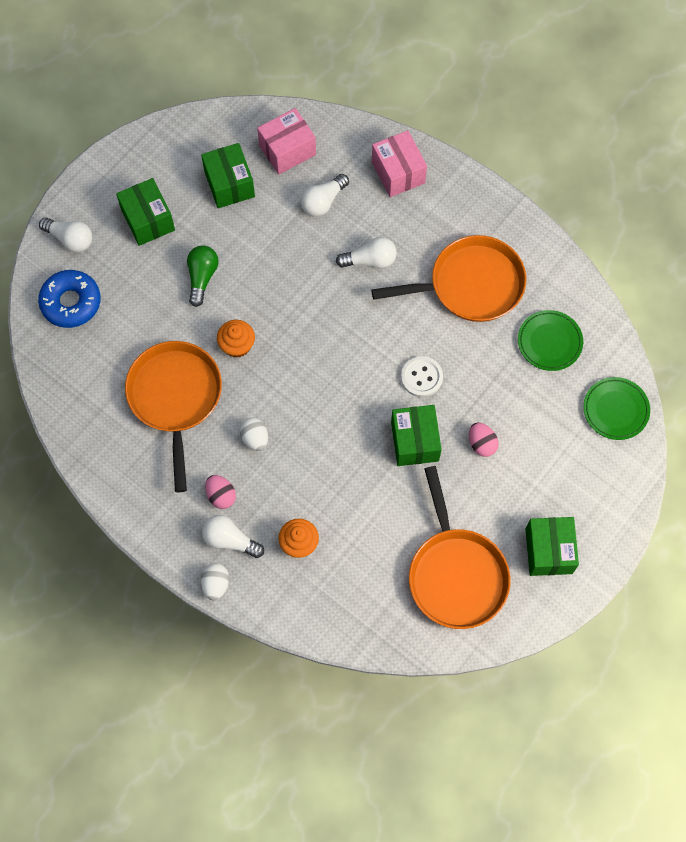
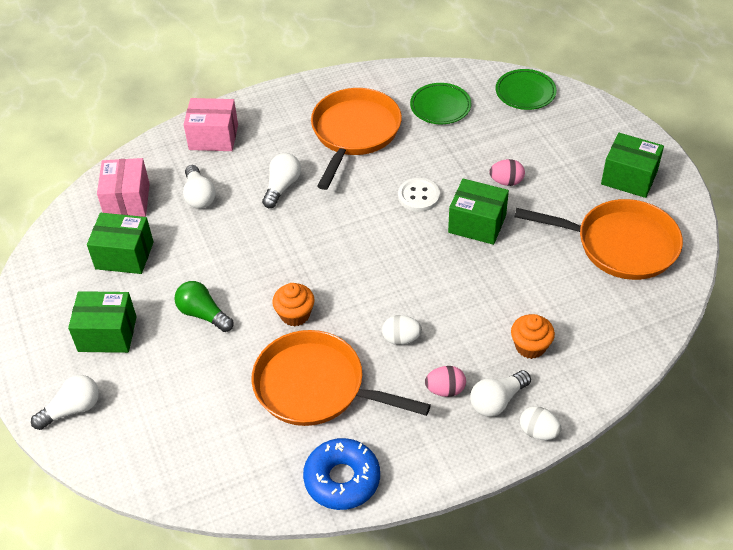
camera: 60 degrees left, 20 degrees down
blue donut [38,270,101,328] -> blue donut moved to [303,438,380,510]

